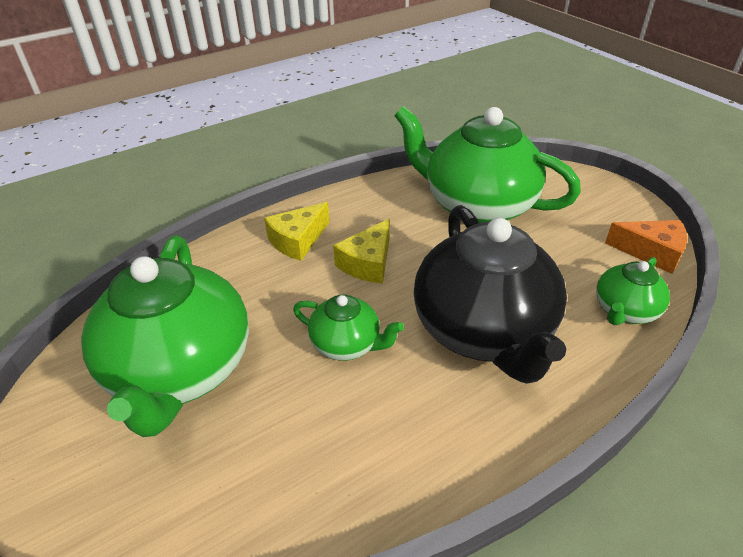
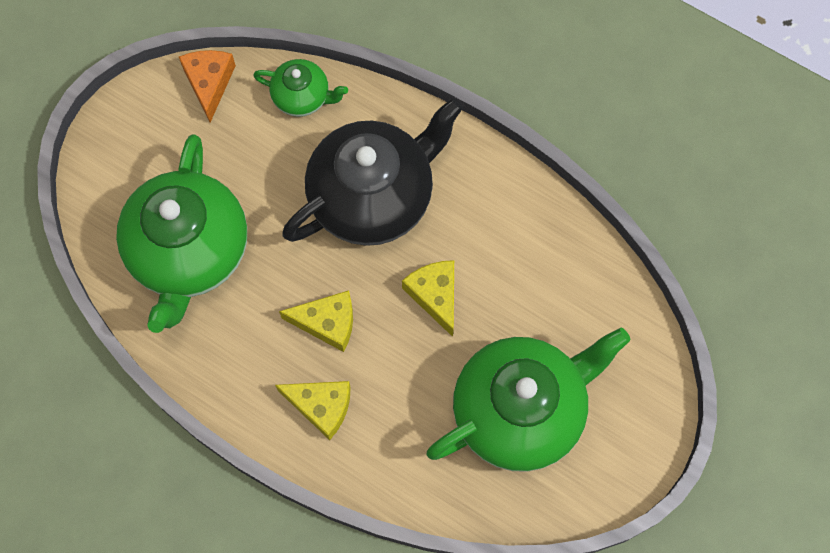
camera: 115 degrees left, 30 degrees up
green teapot [293,295,404,361] -> yellow cheese [402,260,454,337]

